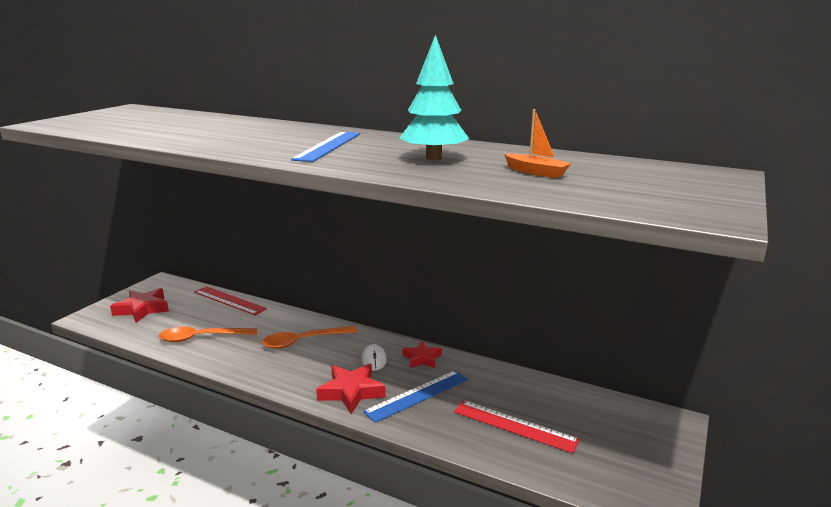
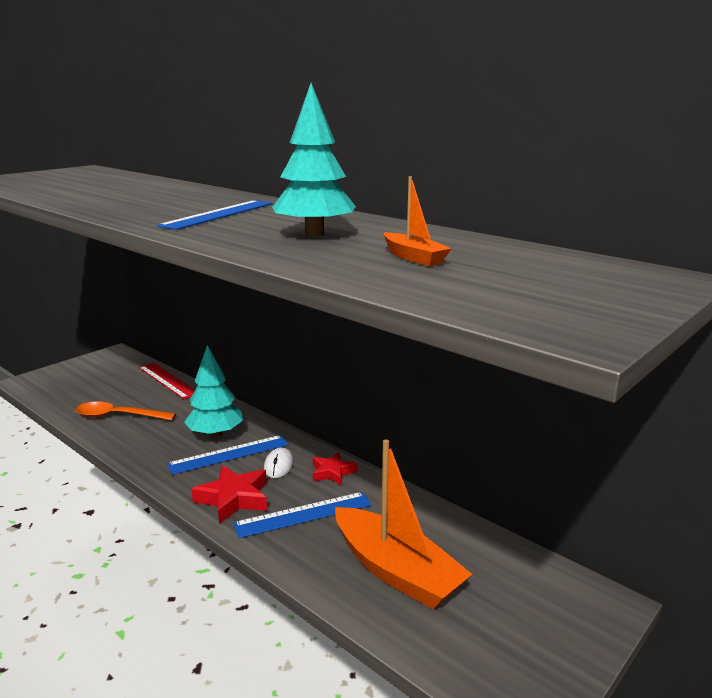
camera: 15 degrees right, 0 degrees up
red star [110,288,169,323] -> none
orange spoon [262,326,357,349] -> turquoise tree [184,345,243,438]
red ruler [454,400,580,453] -> orange boat [335,440,472,609]
none -> blue ruler [167,435,288,475]

